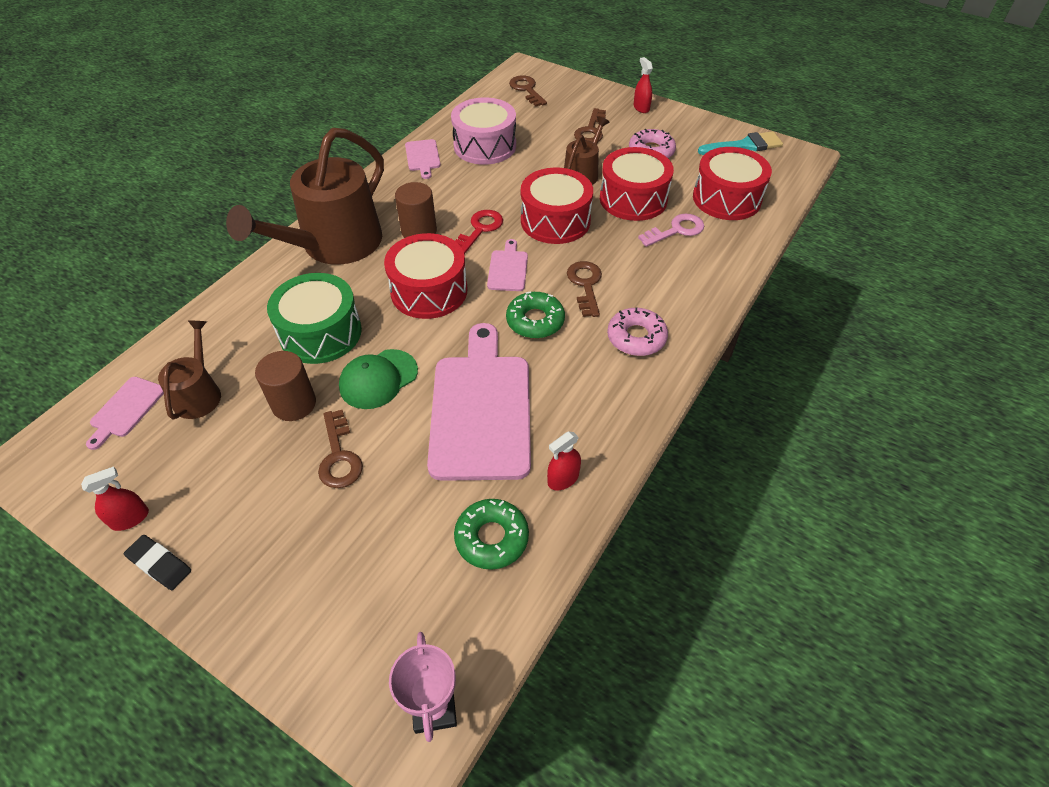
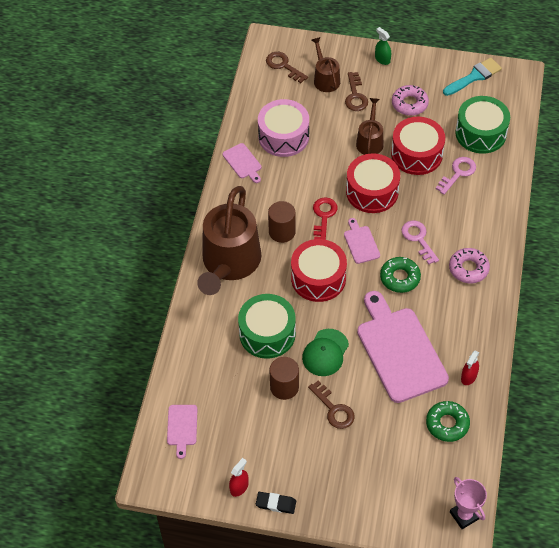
camera: 20 degrees left, 5 degrees up
brown watering can [158,321,221,419] -> brown watering can moved to [312,37,340,92]
brown key [567,261,602,317] -> pink key [401,221,439,264]
red spray bottle [634,57,653,113] -> green spray bottle [375,27,391,65]
red drum [693,147,772,220] -> green drum [455,96,510,154]

